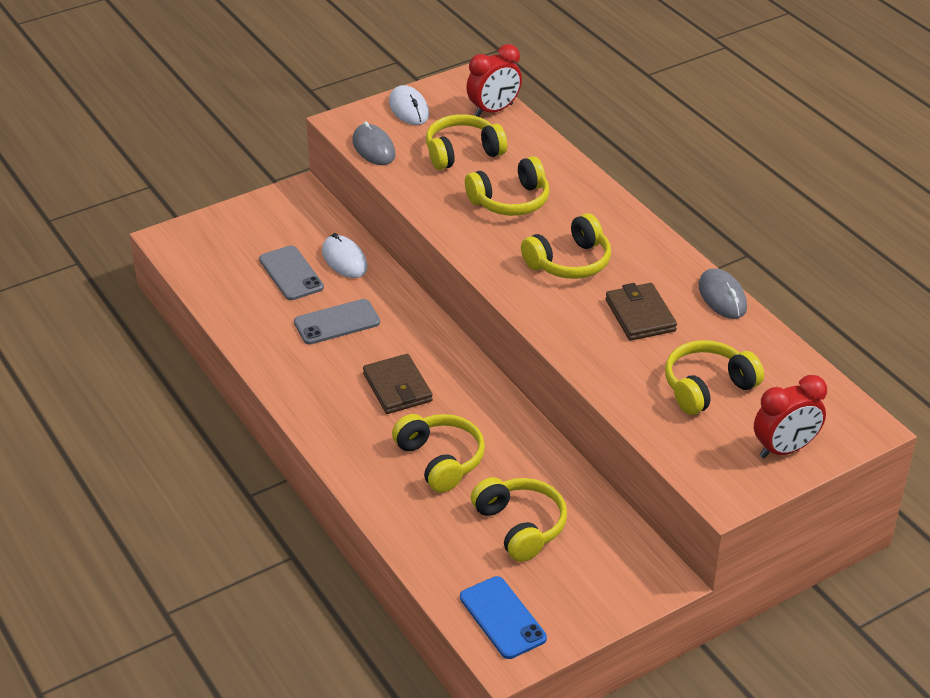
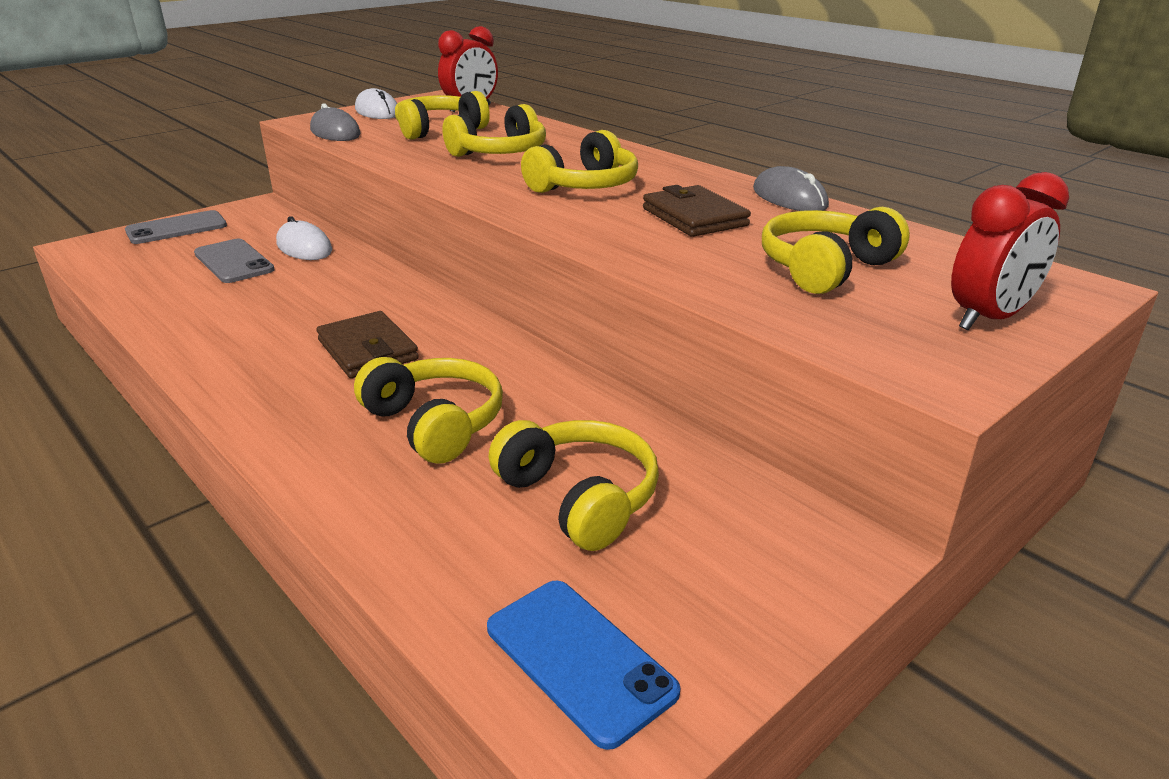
camera: 10 degrees left, 10 degrees down
grey phone [294,299,380,344] -> grey phone moved to [125,210,227,244]

